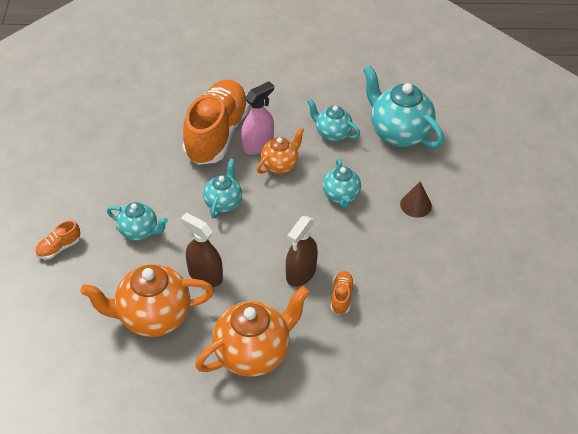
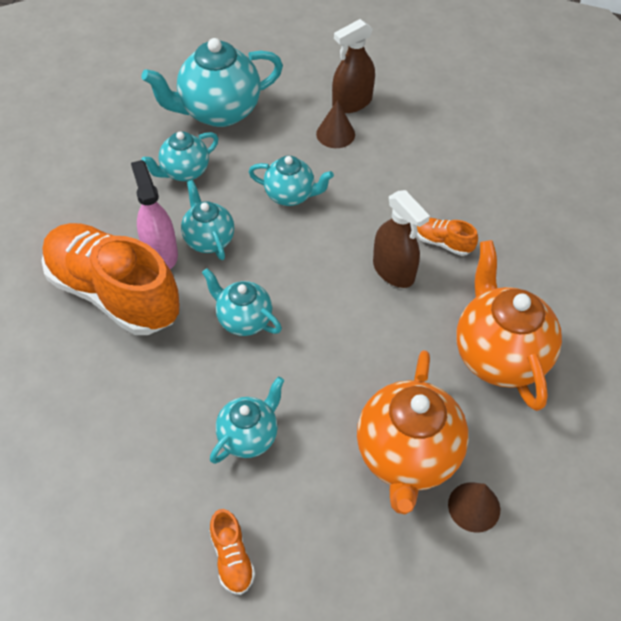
camera: 70 degrees left, 5 degrees up
brown spray bottle [180,213,223,287] -> brown spray bottle moved to [332,19,375,113]
orange teapot [257,127,305,174] -> turquoise teapot [181,180,234,260]
none -> brown cone [448,482,500,533]

